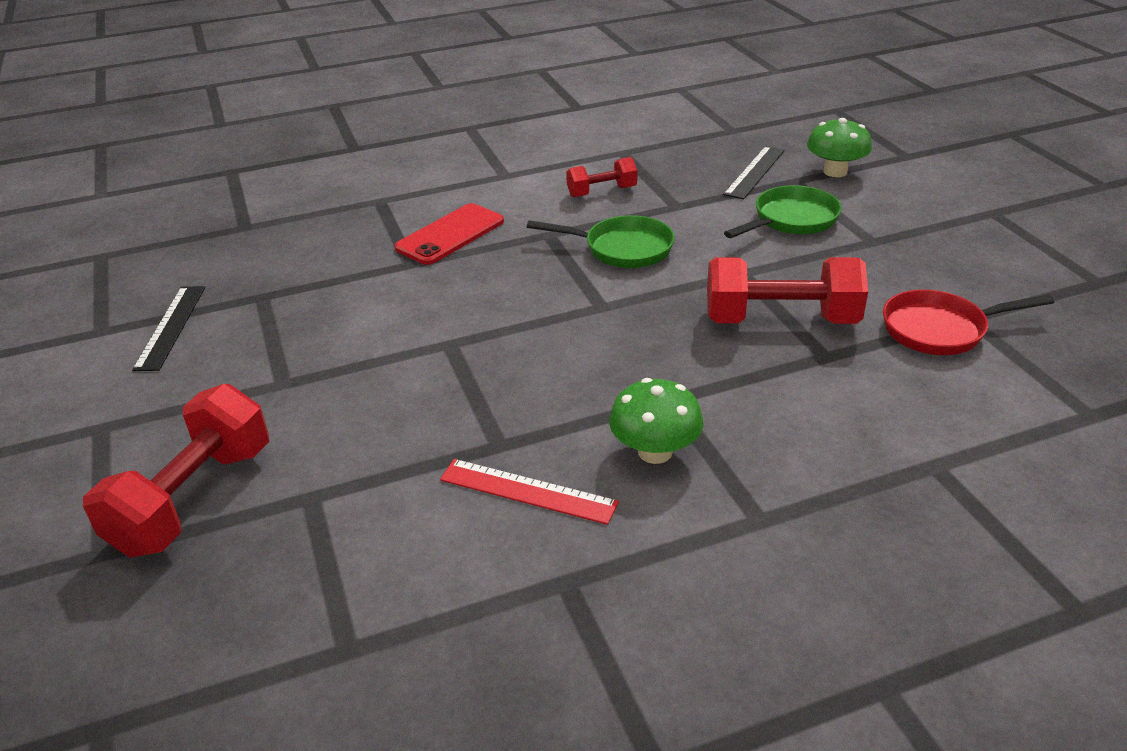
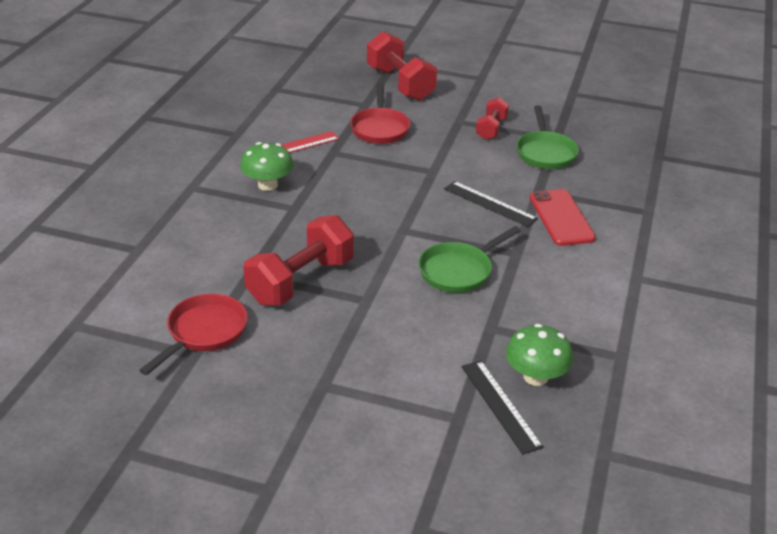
camera: 125 degrees right, 0 degrees up
black ruler [132,286,205,371] -> black ruler moved to [444,181,538,227]
red dumbbell [566,157,637,197] -> red dumbbell moved to [476,97,509,140]
green pan [724,185,842,238] -> green pan moved to [517,105,579,169]
green mushroom [807,118,872,177] -> green mushroom moved to [506,324,573,386]
none -> red pan [350,83,410,144]

